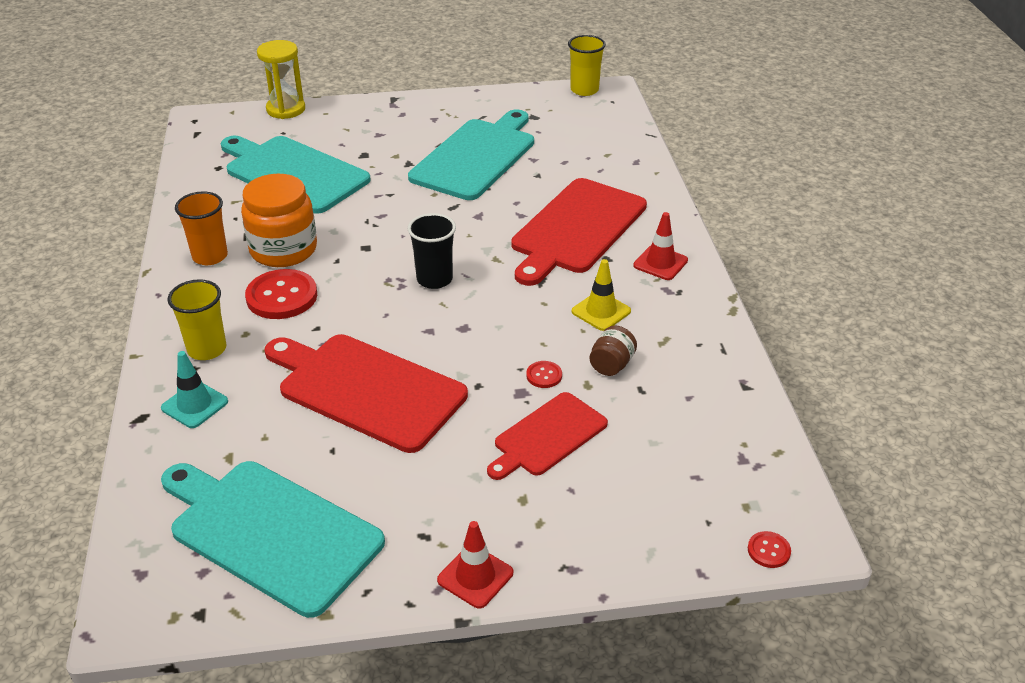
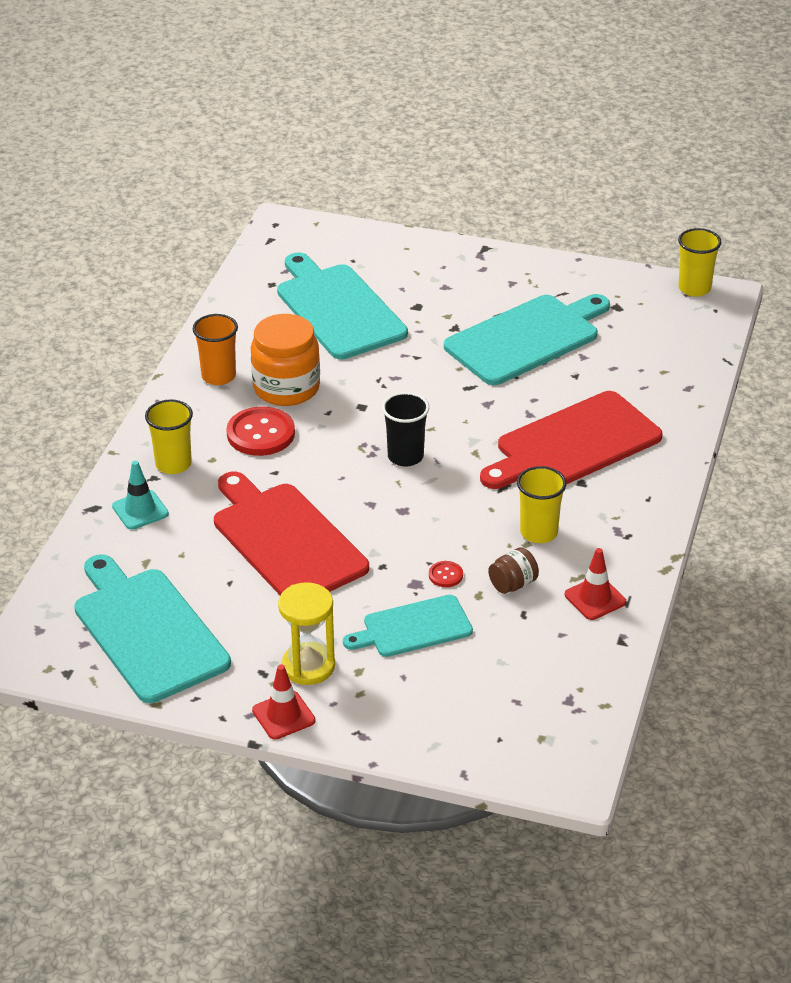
camera: 25 degrees right, 0 degrees up
yellow hourglass [257,40,305,119] -> yellow hourglass moved to [278,582,335,685]
red cutting board [487,392,608,480] -> turquoise cutting board [343,595,473,657]
yellow traffic cone [572,259,631,331] -> yellow cup [517,466,566,543]
red traffic cone [633,212,688,280] -> red traffic cone moved to [565,548,626,620]
red button [748,531,791,568] -> none

